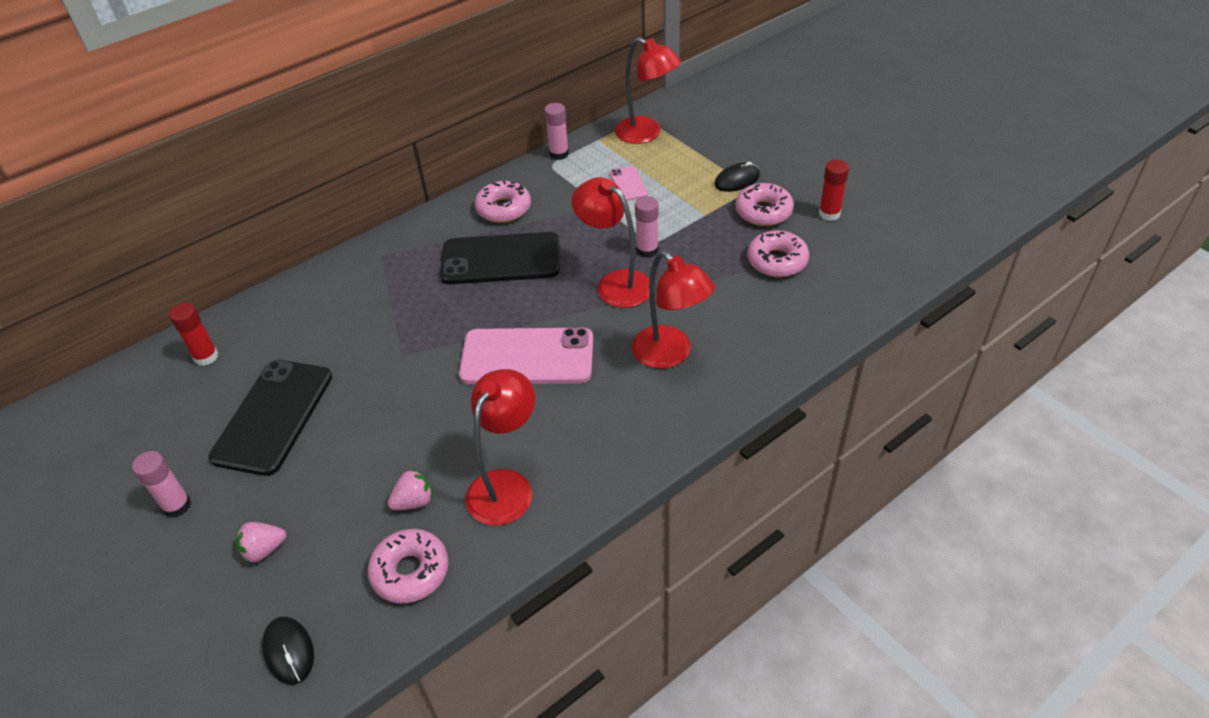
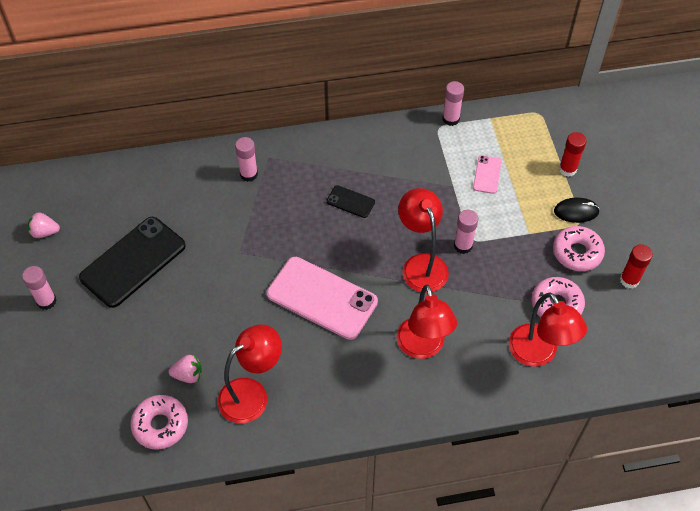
camera: 25 degrees right, 10 degrees up
red glue stick [169,303,218,366] -> red glue stick moved to [559,132,587,177]
pink strawberry [236,522,286,563] -> pink strawberry moved to [28,212,60,238]
black mouse [262,616,314,685] -> none
black phone [440,232,560,284] -> black phone [327,185,375,218], size x0.46
pink donut [475,181,531,223] -> none
red lamp [615,37,681,144] -> red lamp moved to [509,292,587,367]
none -> pink glue stick [235,137,258,182]

